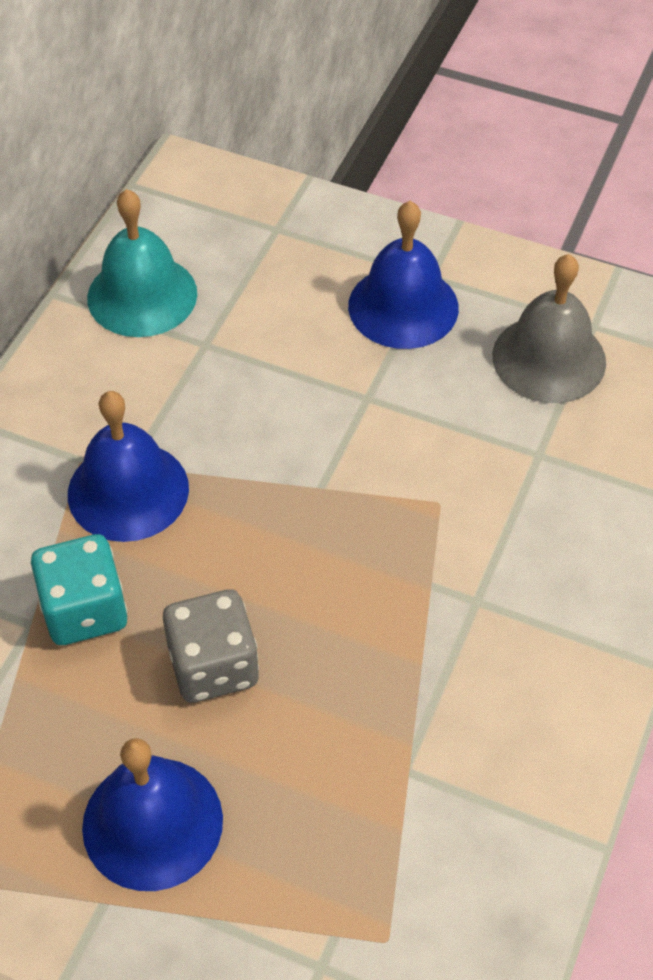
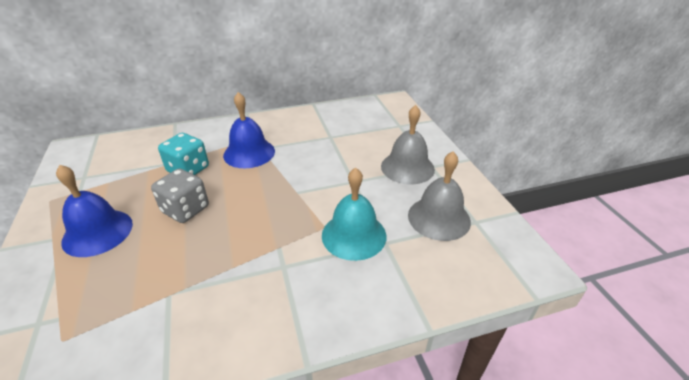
camera: 50 degrees right, 15 degrees down
turquoise bell [87,189,197,337] -> turquoise bell moved to [322,167,386,261]
blue bell [348,201,459,349] -> grey bell [381,105,435,184]

